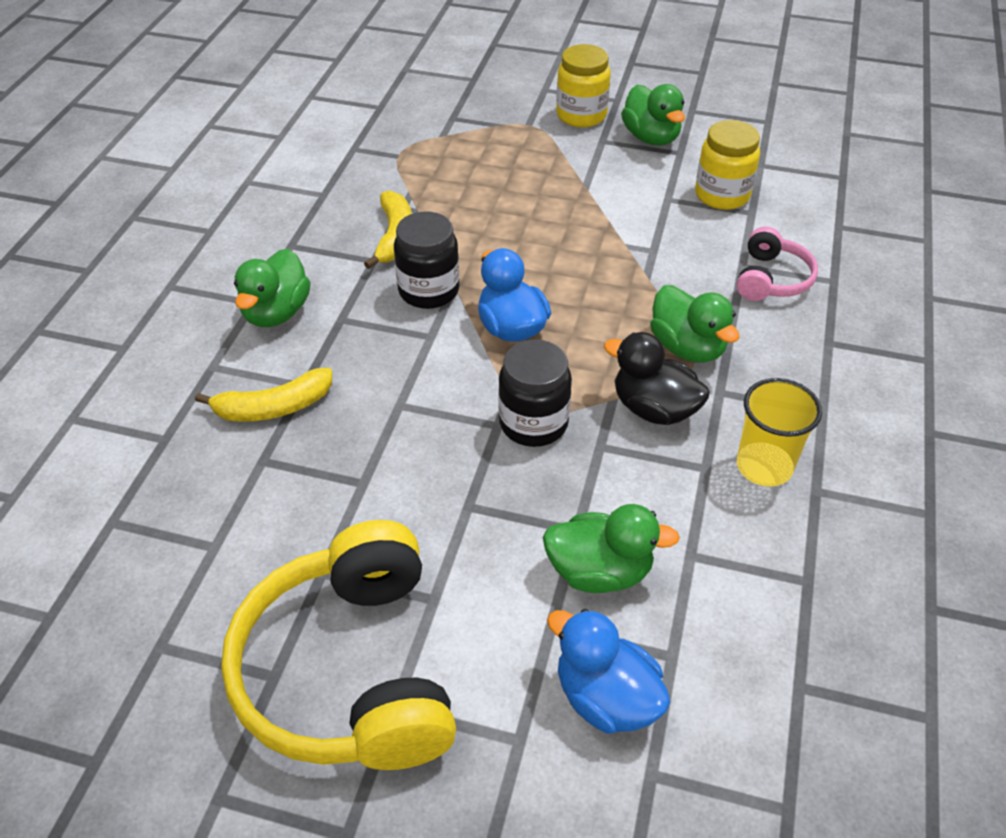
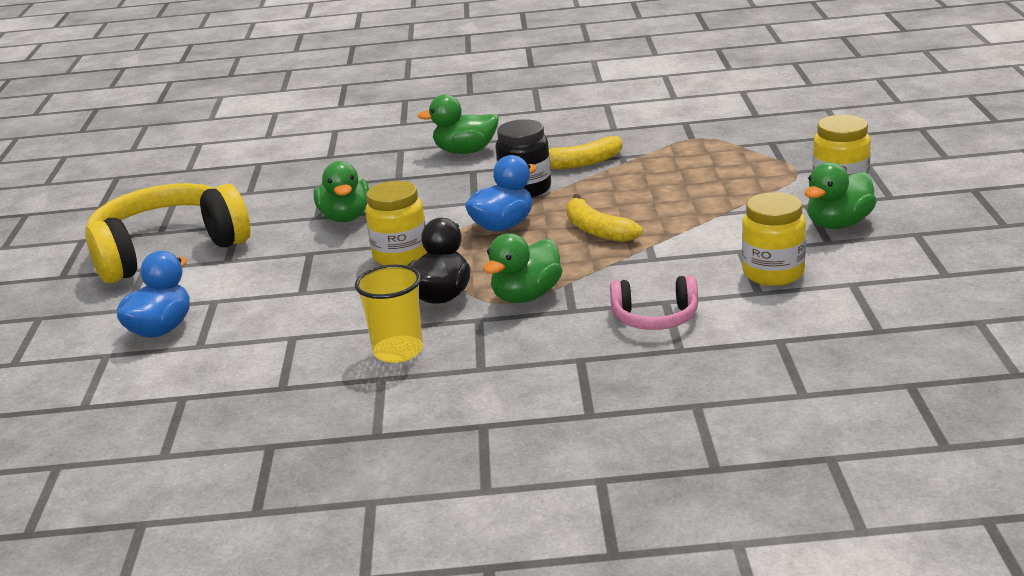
camera: 75 degrees right, 20 degrees down
yellow banana [195,368,332,422] -> yellow banana moved to [566,194,643,242]
black jar [498,339,572,447] -> yellow jar [365,181,427,266]
green duck [543,504,680,593] -> green duck moved to [313,161,369,222]

